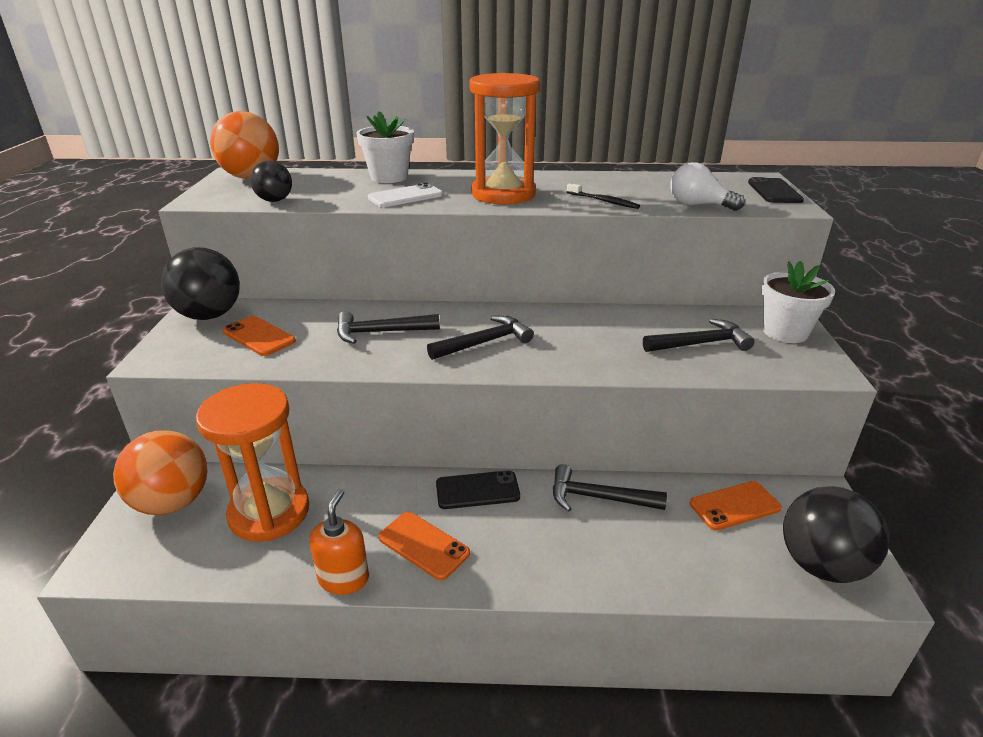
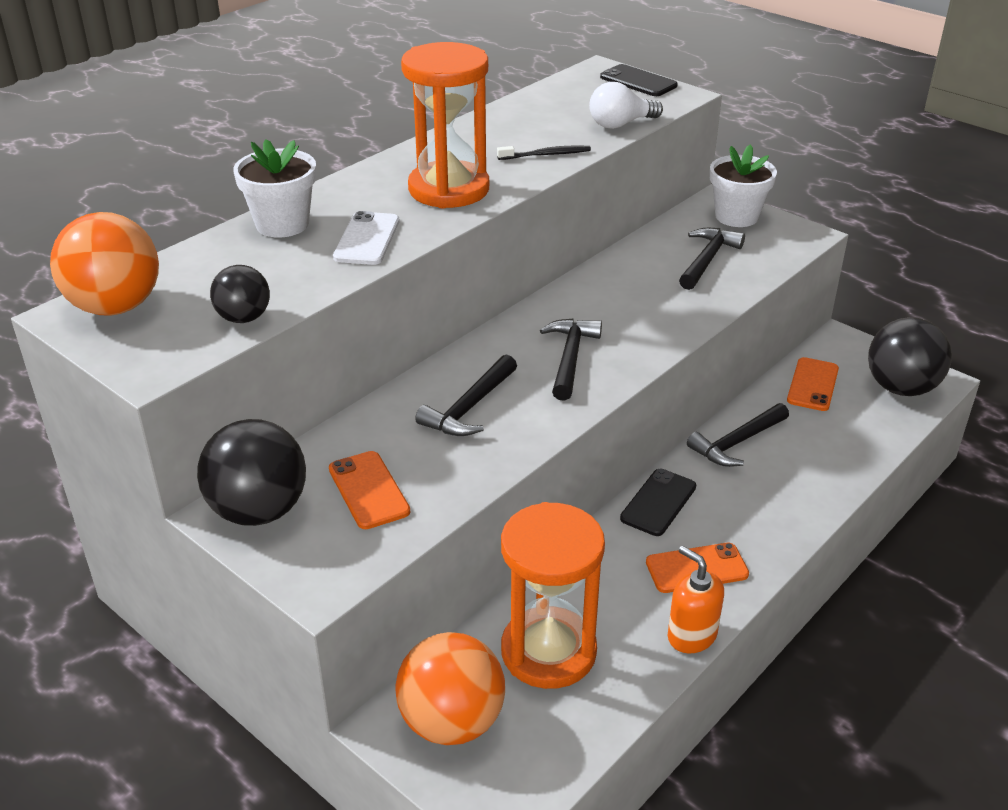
camera: 50 degrees left, 5 degrees up
orange phone [223,316,296,356] -> orange phone turned 75 degrees clockwise [329,451,410,529]

